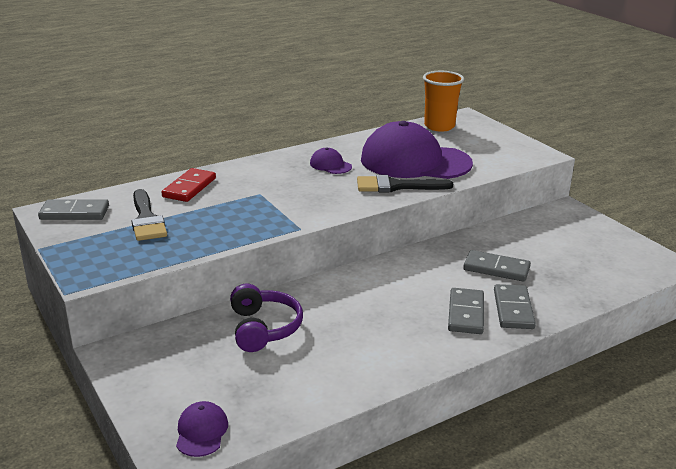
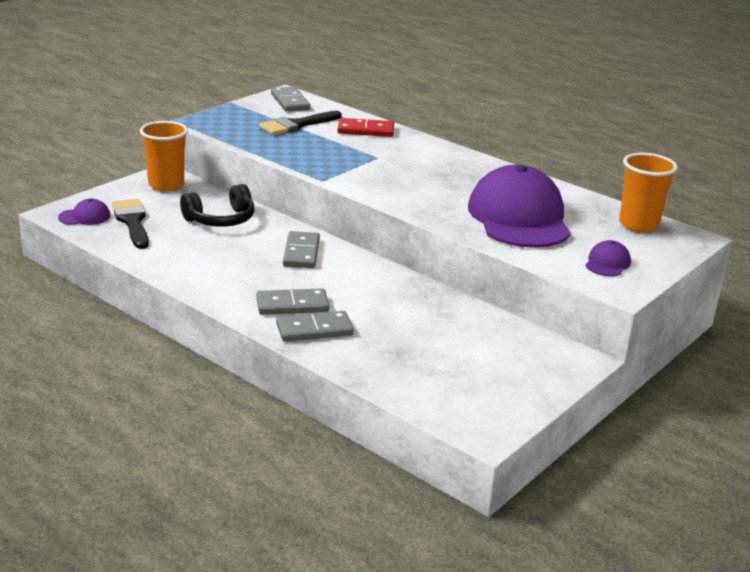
camera: 70 degrees right, 0 degrees up
purple headphones [230,284,303,352] -> black headphones [180,184,254,227]
purple cap [310,148,352,174] -> purple cap moved to [585,240,631,276]
black brush [357,175,453,192] -> black brush moved to [112,199,149,249]
grey domino [463,250,531,282] -> grey domino moved to [283,231,320,268]
none -> orange cup [140,121,188,191]

